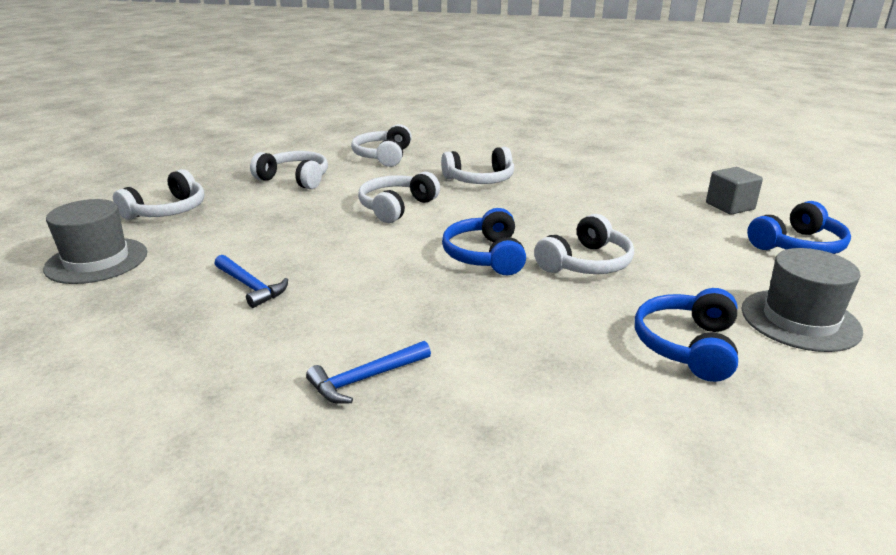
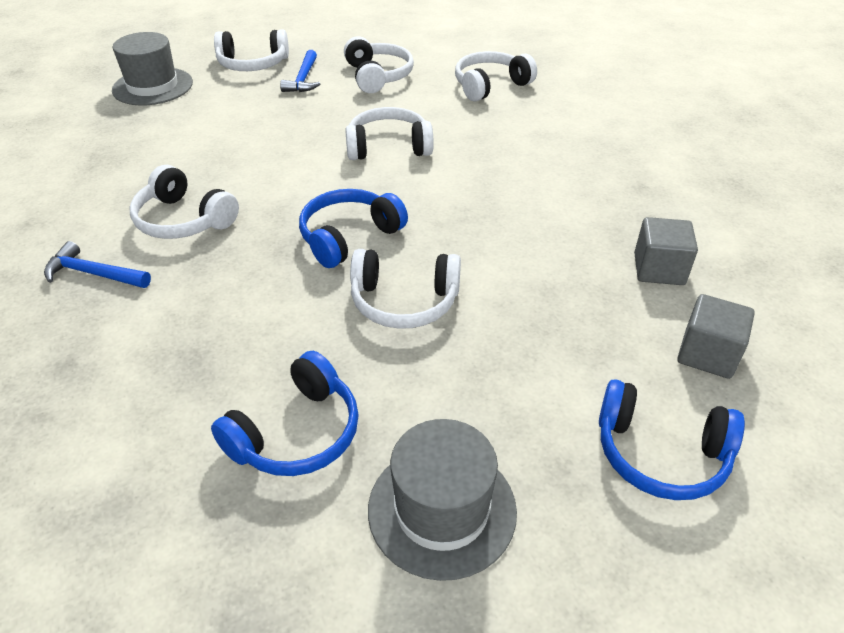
camera: 50 degrees right, 15 degrees up
blue hammer [214,255,288,308] -> blue hammer moved to [280,50,320,92]
white headphones [441,147,514,184] -> white headphones moved to [130,165,239,239]
blue headphones [635,288,738,382] -> blue headphones turned 150 degrees clockwise [211,351,359,476]
none -> grey cube [634,217,698,285]

